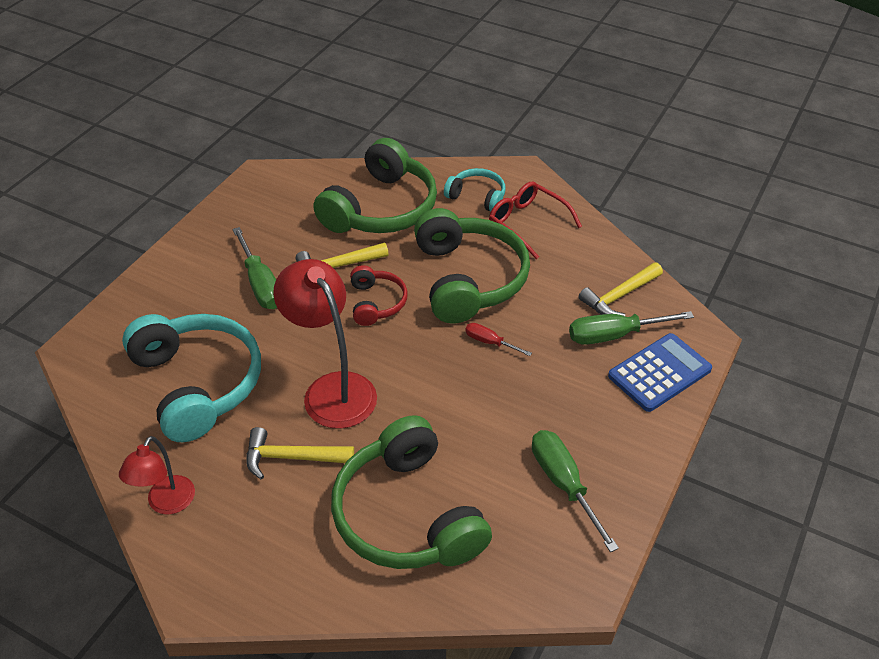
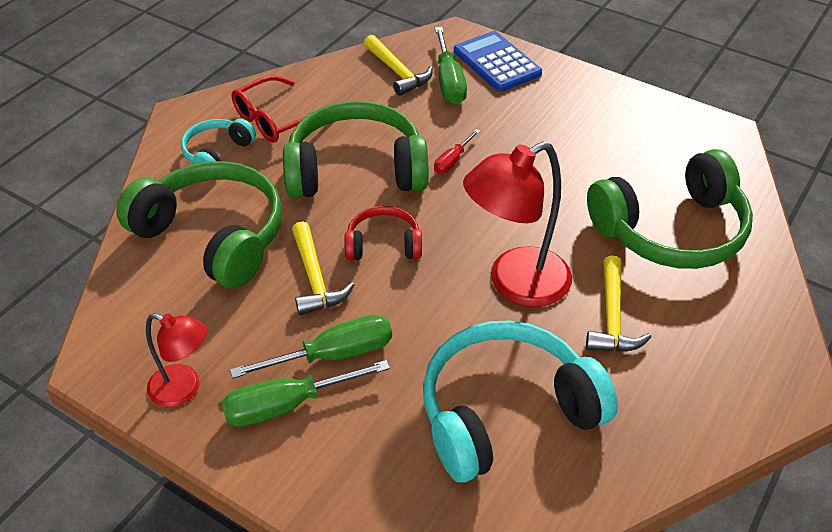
camera: 85 degrees left, 0 degrees up
red lamp [119,436,195,515] -> red lamp moved to [146,313,207,407]
green screwdriver [532,430,619,552] -> green screwdriver moved to [221,360,390,427]

